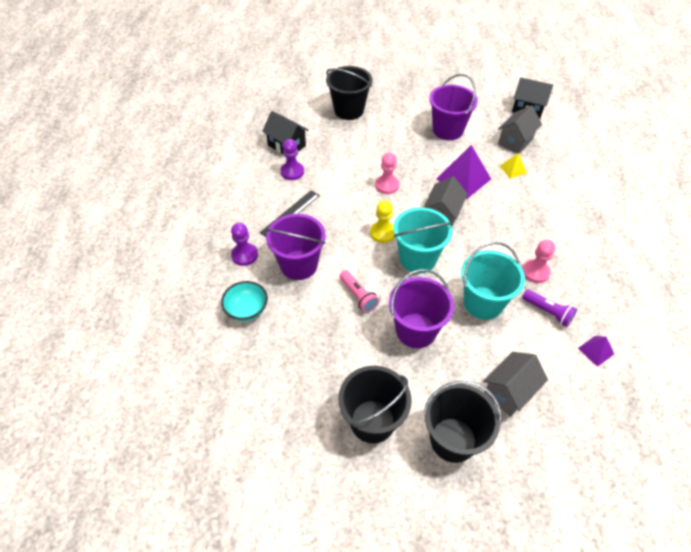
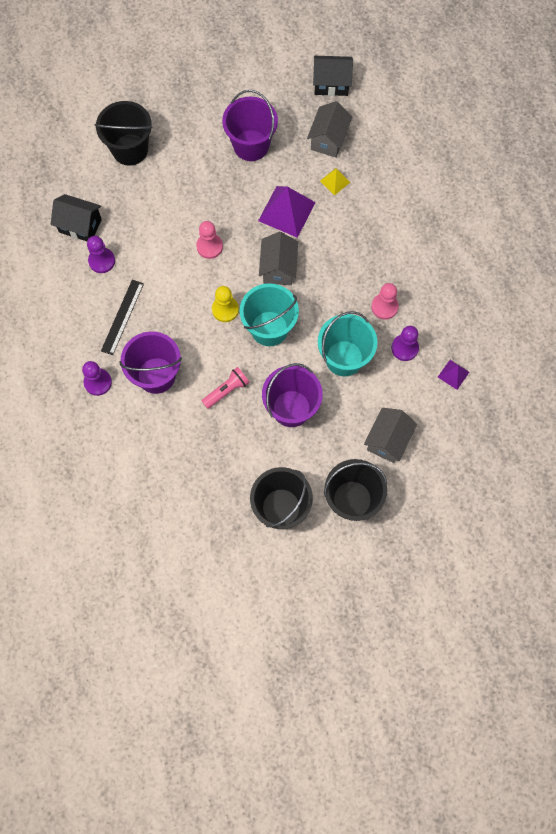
camera: 20 degrees left, 20 degrees up
turquoise bowl [221,281,268,321] -> none
pink flashlight [339,270,379,313] -> pink flashlight turned 75 degrees counterclockwise [202,367,249,409]
purple flashlight [522,289,577,327] -> purple pawn [391,326,419,361]

